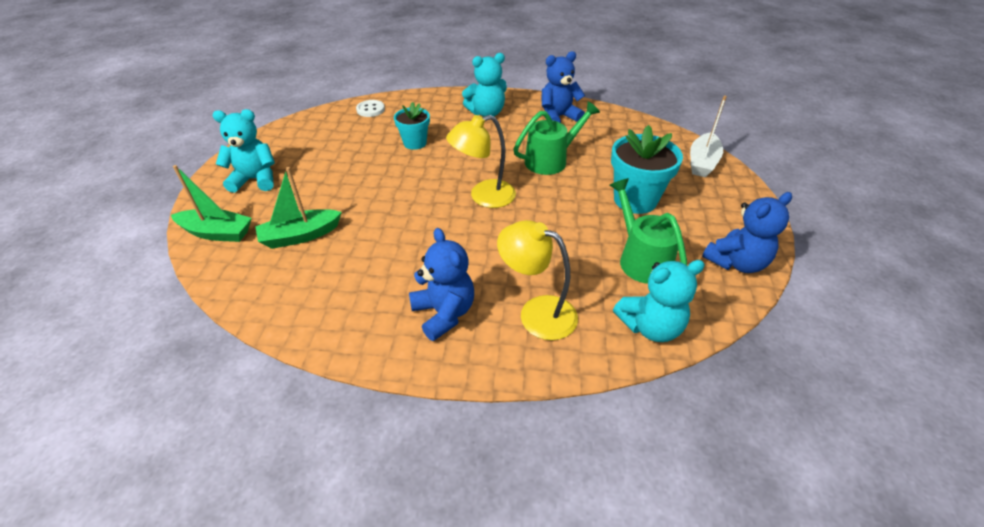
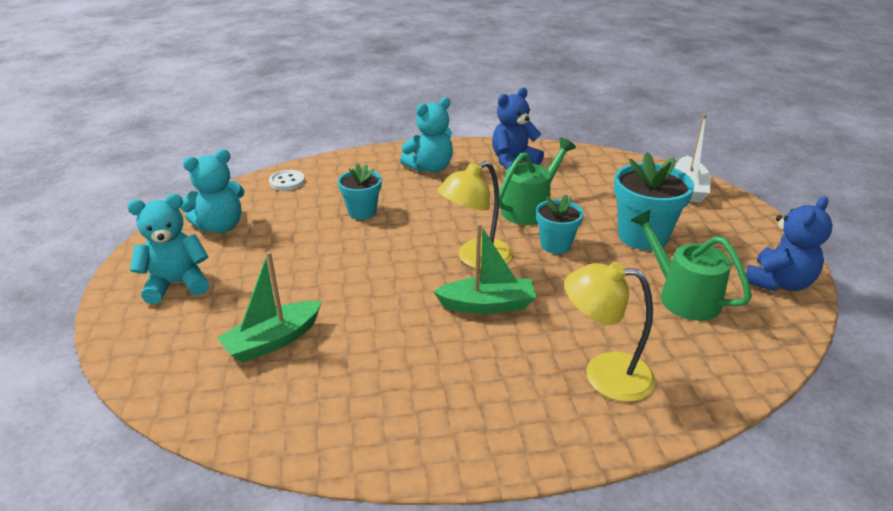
camera: 15 degrees left, 10 degrees down
green boat [171,165,252,242] -> green boat moved to [433,223,536,314]
blue teddy bear [409,228,474,341] -> none
turquoise teddy bear [613,260,705,342] -> turquoise teddy bear moved to [180,149,245,233]
none -> turquoise flower pot [536,194,584,254]

